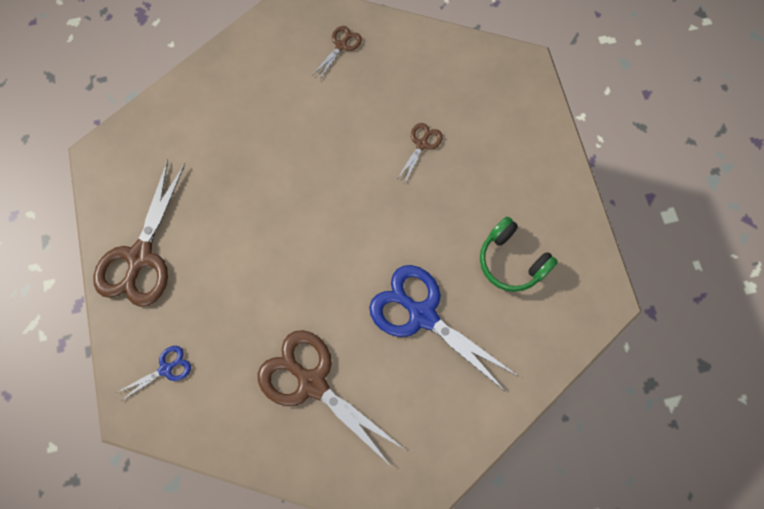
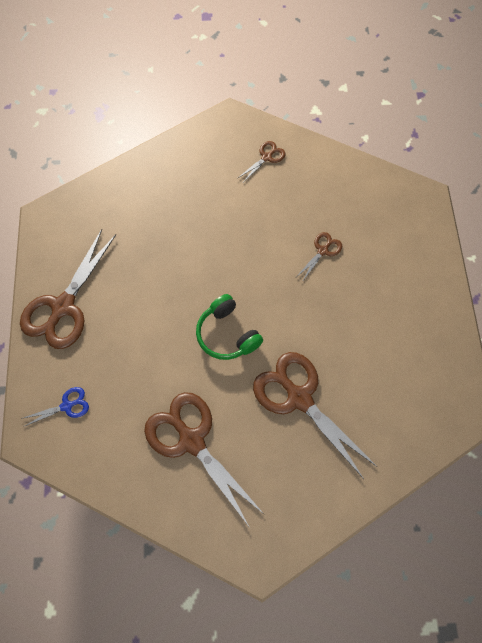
camera: 10 degrees right, 5 degrees down
blue scissors [369,265,518,392] -> brown scissors [253,352,377,479]
green headphones [480,217,558,292] -> green headphones moved to [196,294,263,360]

